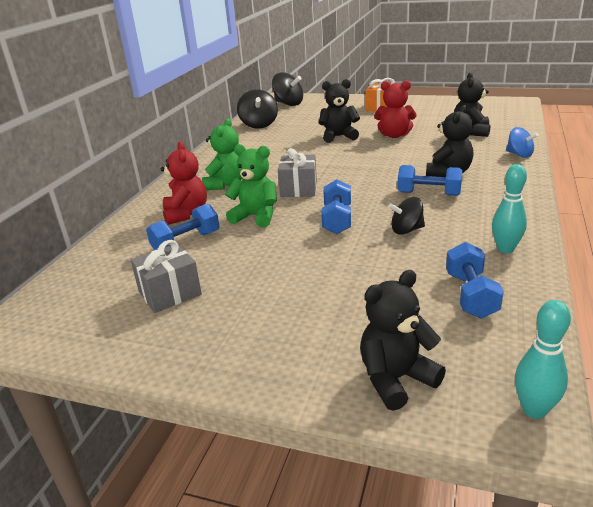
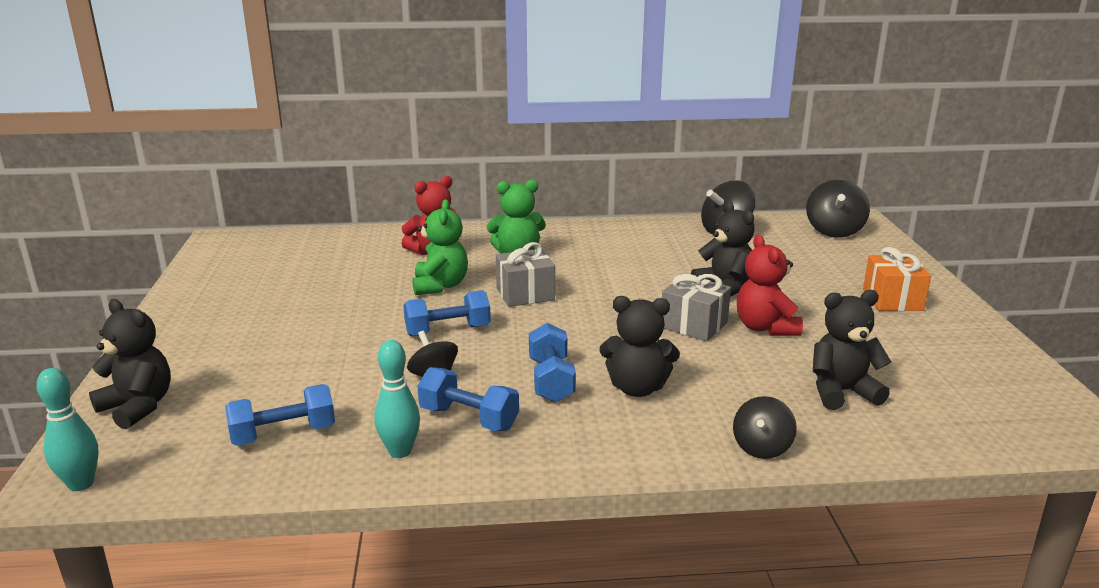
camera: 65 degrees right, 5 degrees down
grey gift [131,240,202,313] -> grey gift moved to [662,274,731,341]
blue dumbbell [146,203,219,250] -> blue dumbbell moved to [418,367,519,431]
blue spinning top [506,127,538,158] -> black spinning top [733,396,797,459]

